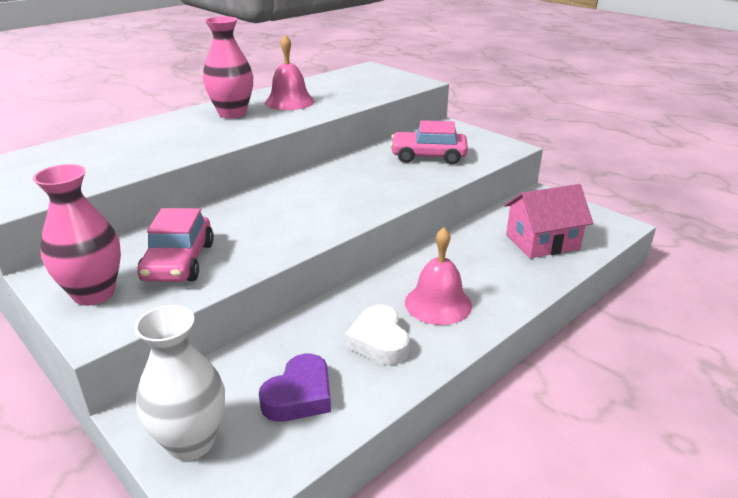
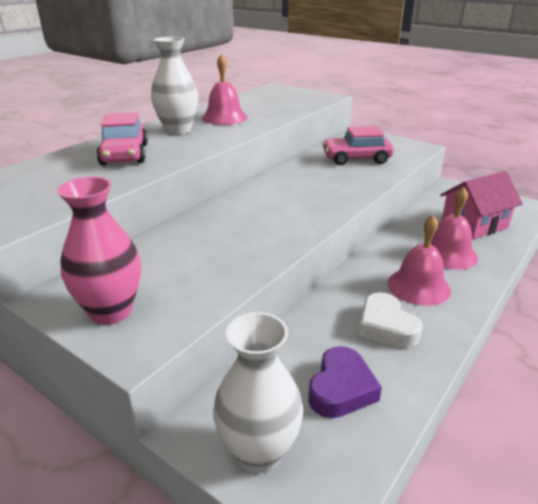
camera: 10 degrees left, 0 degrees up
pink car [137,208,214,282] -> pink car moved to [97,112,148,165]
pink vase [203,16,253,119] -> white vase [151,37,198,135]
none -> pink bell [431,187,478,270]

